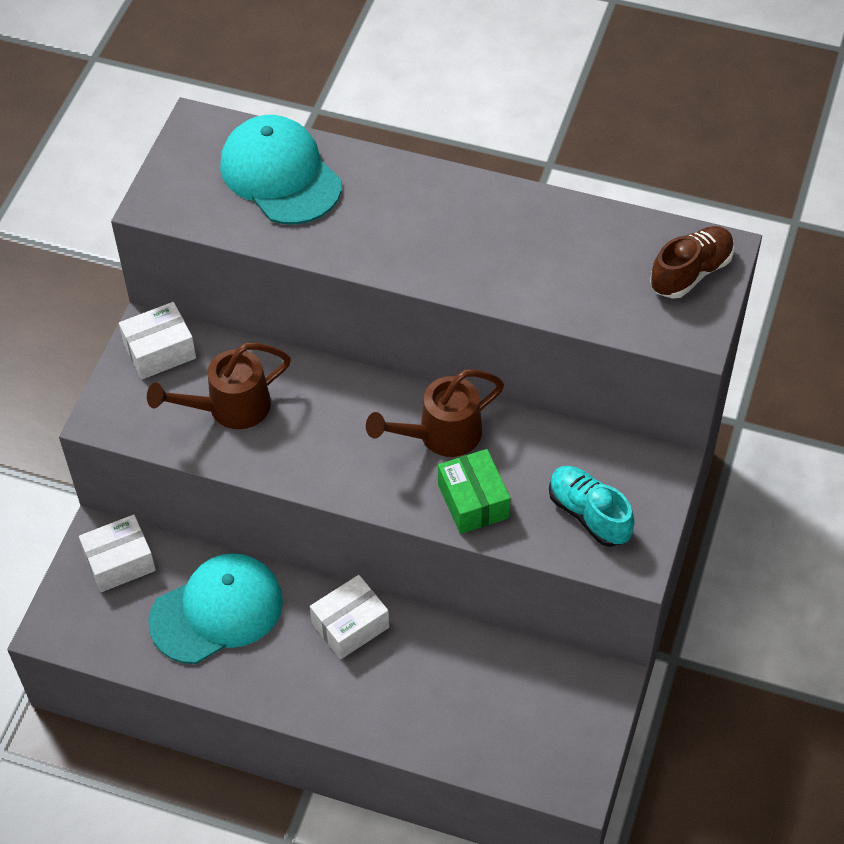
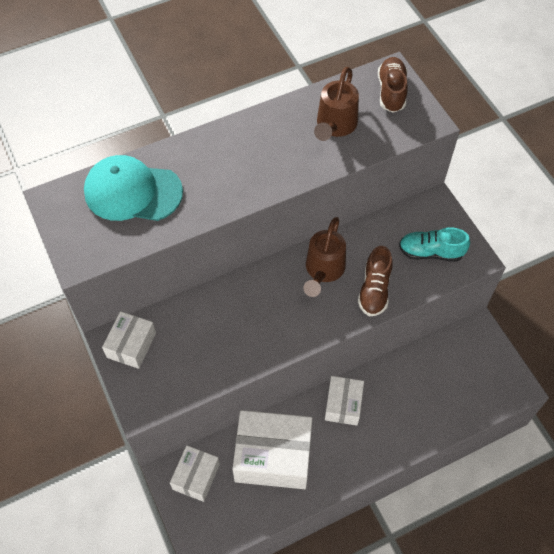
camera: 45 degrees left, 5 degrees up
brown watering can [147,343,291,429] -> brown watering can moved to [314,67,359,141]
turquoise cap [148,553,283,664] -> white box [232,410,312,489]
green box [438,449,511,534] -> brown shoe [358,246,392,316]

